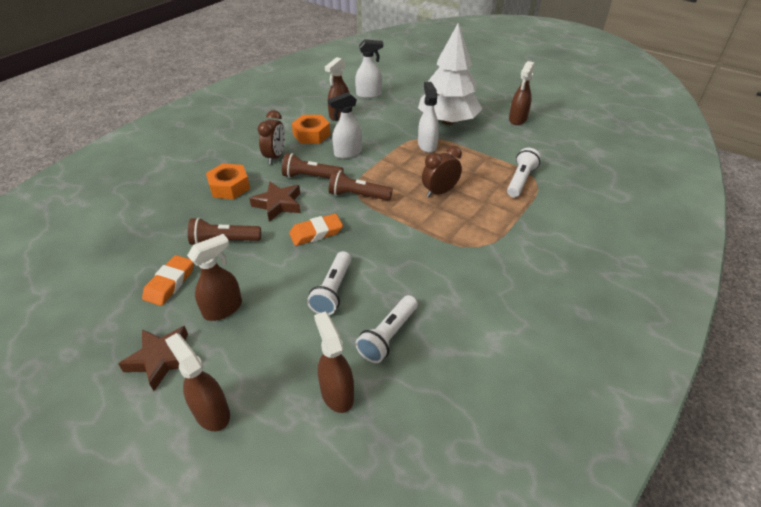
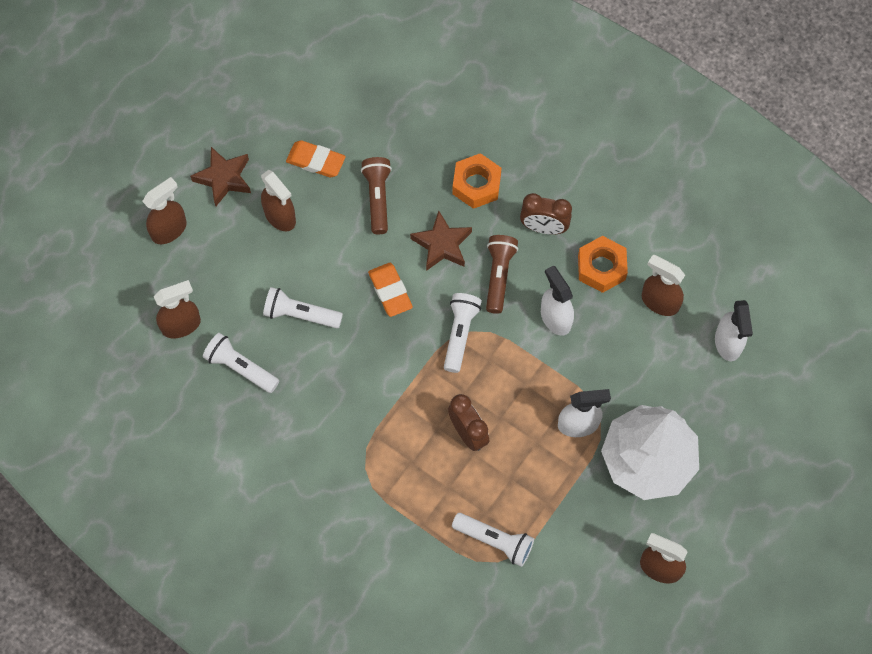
camera: 90 degrees right, 25 degrees up
brown flashlight [329,170,393,201] -> white flashlight [444,293,482,373]

